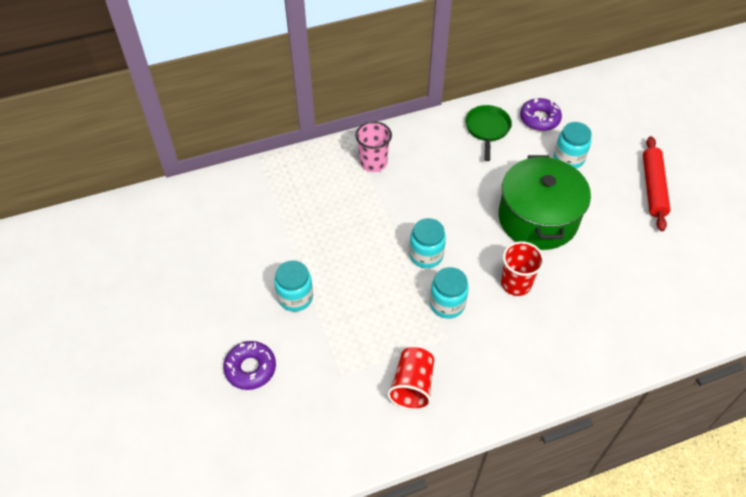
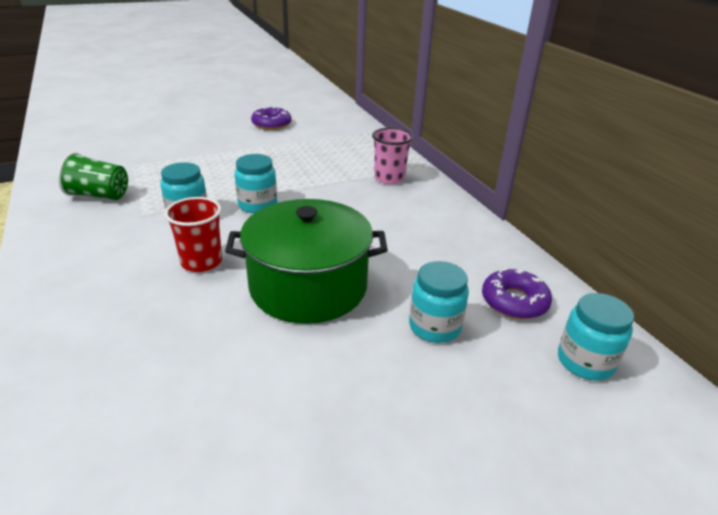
camera: 85 degrees right, 20 degrees down
purple donut [223,341,276,390] -> purple donut moved to [251,106,292,130]
turquoise jar [274,260,313,312] -> turquoise jar moved to [558,293,634,381]
red cup [387,347,435,410] -> green cup [58,152,128,200]
green pan [465,105,512,161] -> none
red rolling pin [643,136,670,231] -> none

